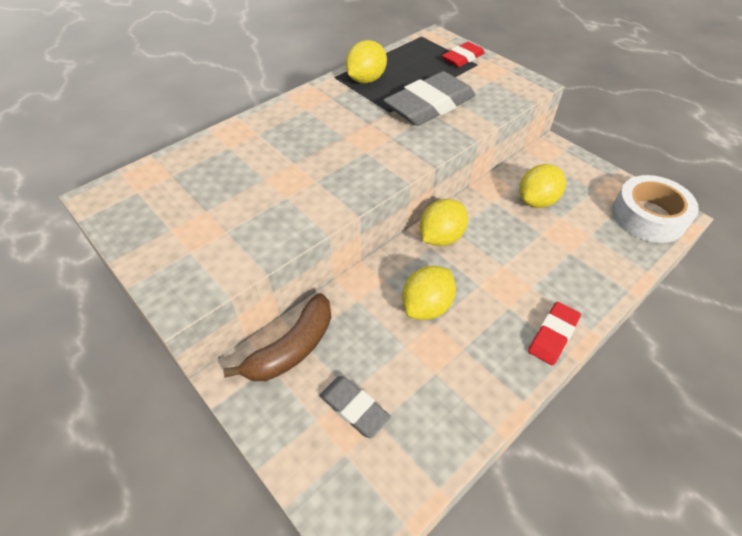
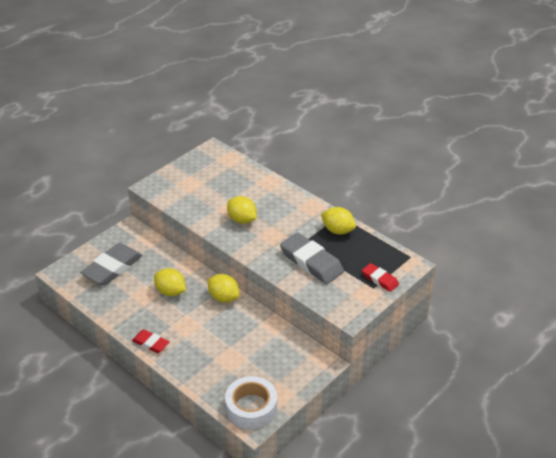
camera: 85 degrees right, 10 degrees down
brown banana [224,293,331,381] -> none
grey eraser [319,376,391,438] -> grey eraser [81,243,142,286], size x1.82
yellow lemon [519,164,566,208] -> yellow lemon moved to [227,196,257,224]

